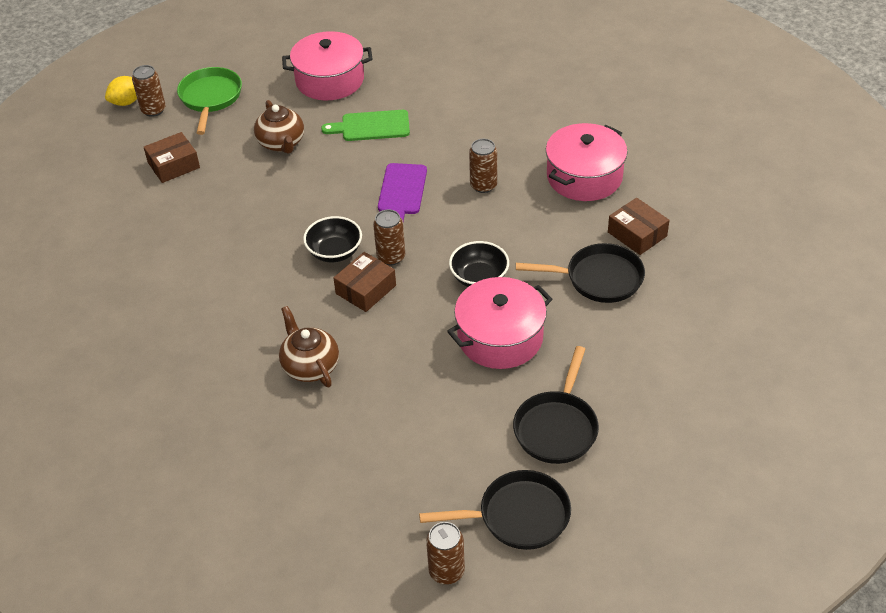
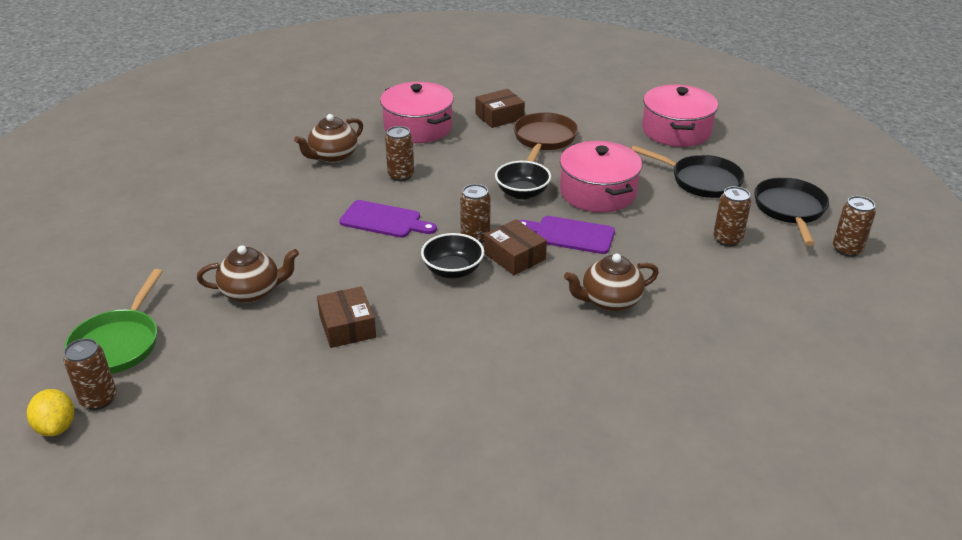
camera: 80 degrees left, 10 degrees down
brown box [144,132,200,183] -> brown box moved to [317,286,376,348]
green pan [177,67,242,135] -> green pan turned 90 degrees counterclockwise [64,269,163,374]
pink pot [282,31,373,101] -> pink pot moved to [642,85,718,147]
green cutting board [321,110,410,141] -> none
black pan [516,243,645,303] -> brown pan [513,112,578,162]
none -> brown teapot [294,114,363,163]
none -> purple cutting board [518,216,615,254]
none -> brown can [713,186,751,247]

